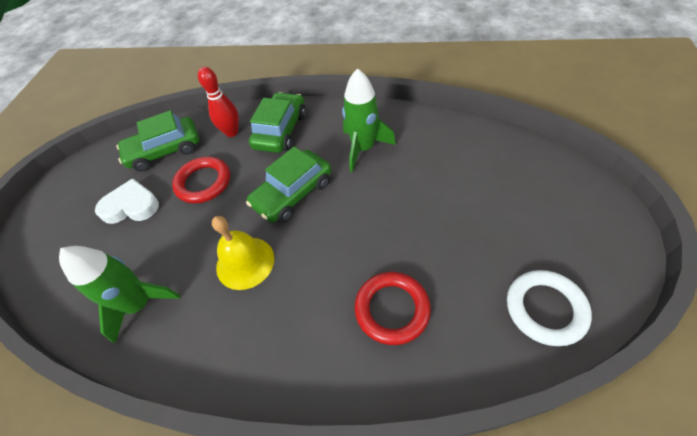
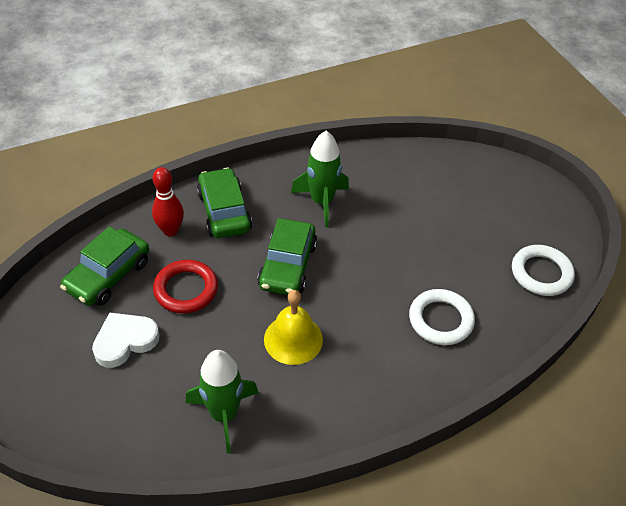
camera: 40 degrees left, 5 degrees down
red ring [354,272,431,345] -> white ring [409,289,475,345]

